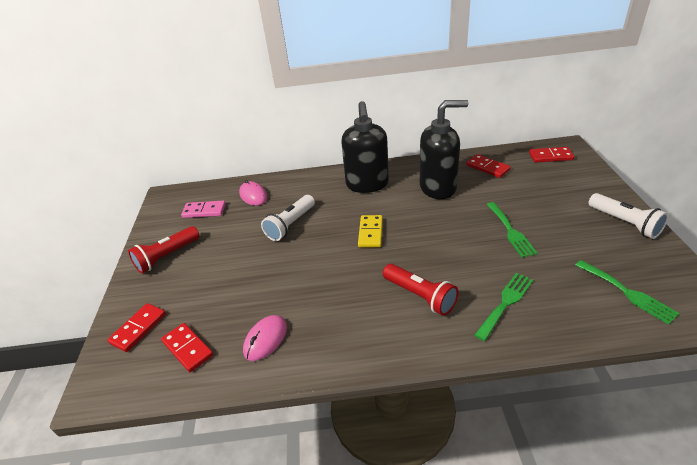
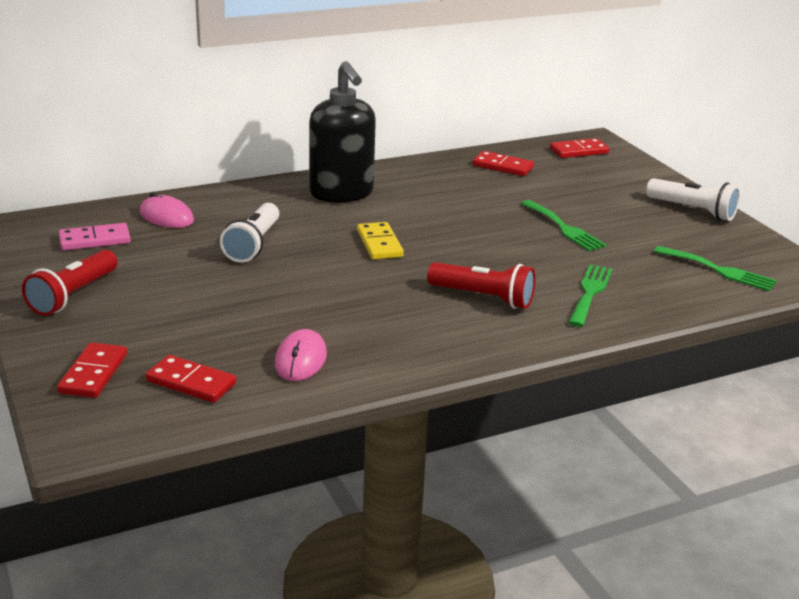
camera: 25 degrees left, 10 degrees down
black soap dispenser [420,100,468,199] -> none

